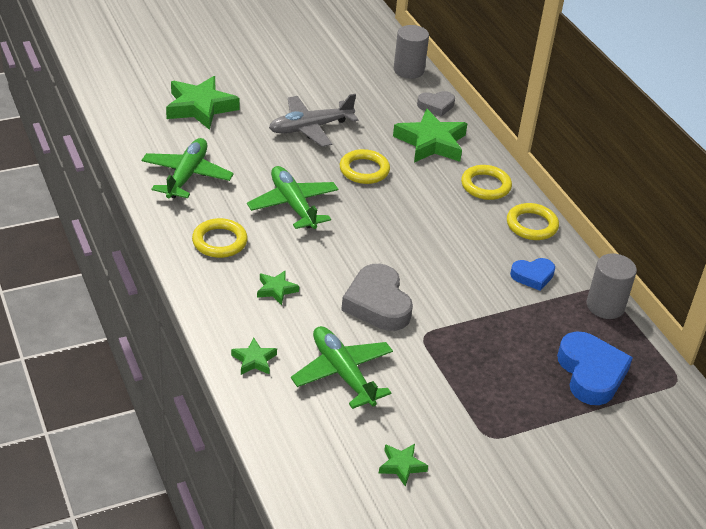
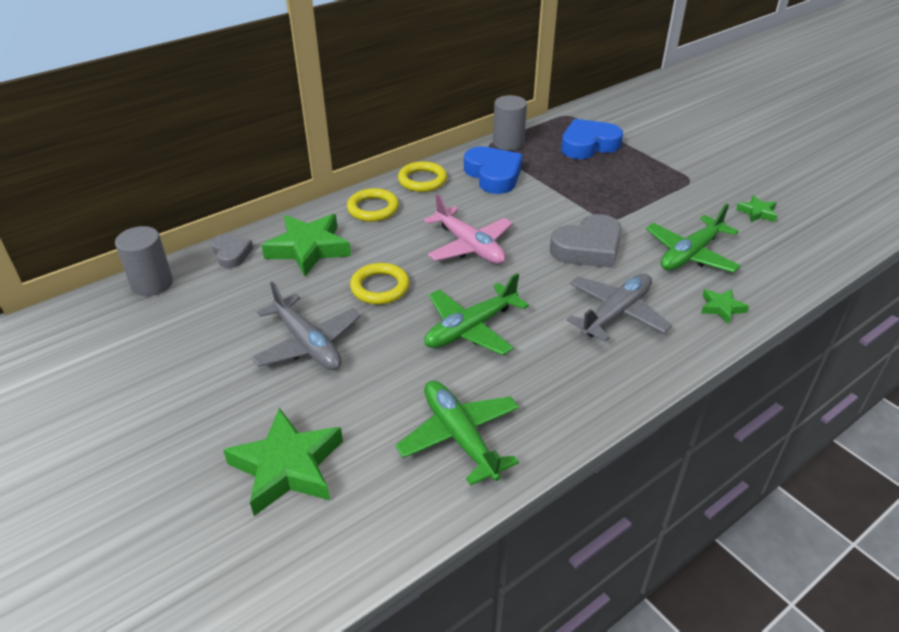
camera: 100 degrees left, 0 degrees up
green plane [142,138,234,198] -> green plane turned 60 degrees clockwise [396,381,519,486]
yellow ring [192,218,248,258] -> none
green star [257,270,299,305] -> grey plane [567,274,672,342]
blue heart [510,258,555,291] -> blue heart [464,146,523,194], size x1.72
none -> pink plane [424,194,513,264]

